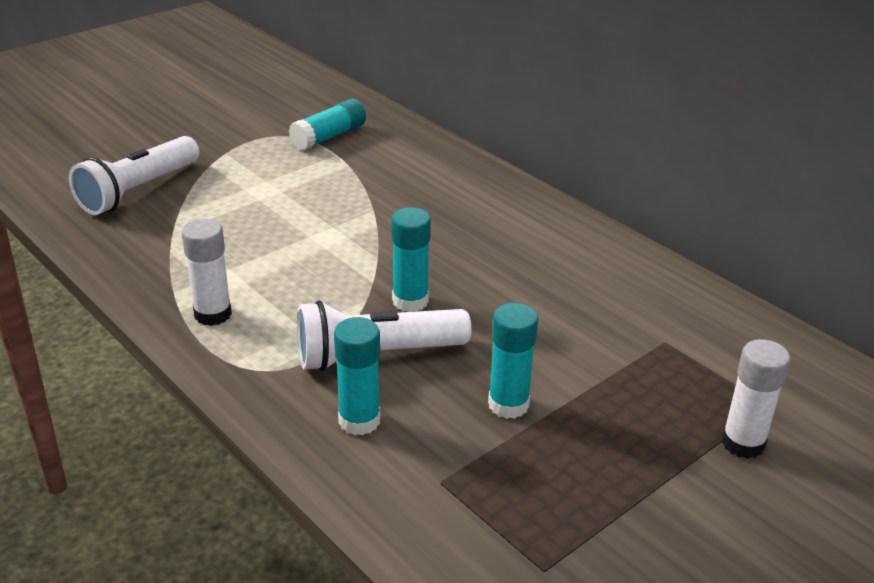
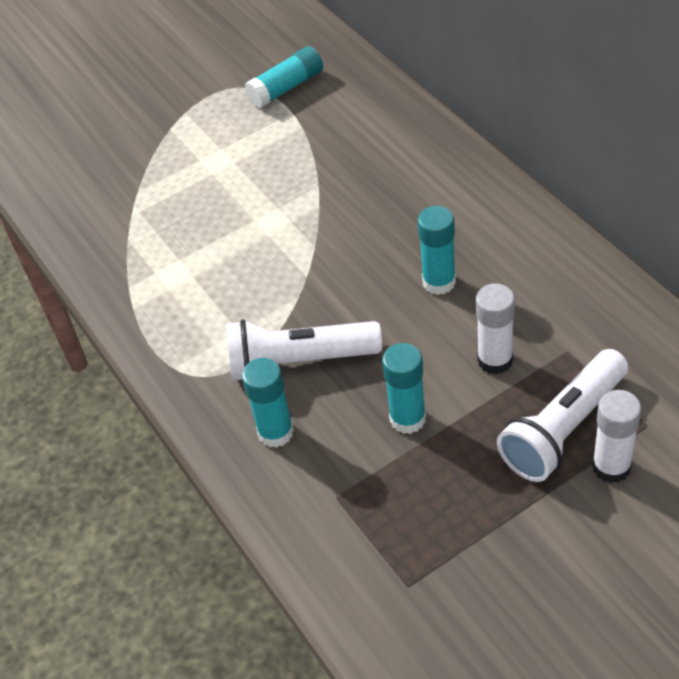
camera: 15 degrees right, 15 degrees up
white flashlight [69,136,199,215] -> white flashlight moved to [497,349,628,482]
white glue stick [182,219,232,326] -> white glue stick moved to [476,283,515,375]
turquoise glue stick [391,207,431,312] -> turquoise glue stick moved to [418,206,456,295]

